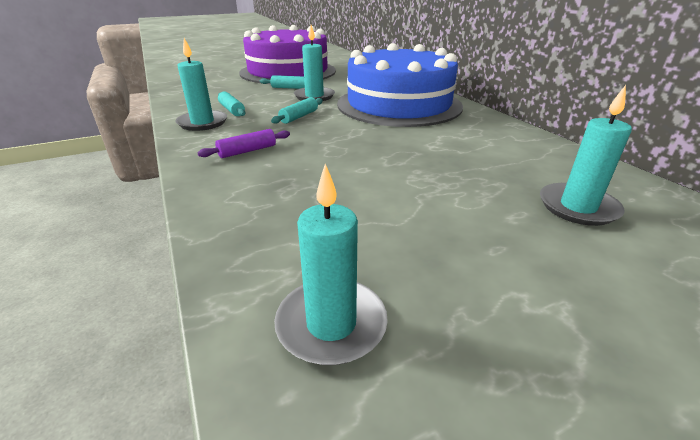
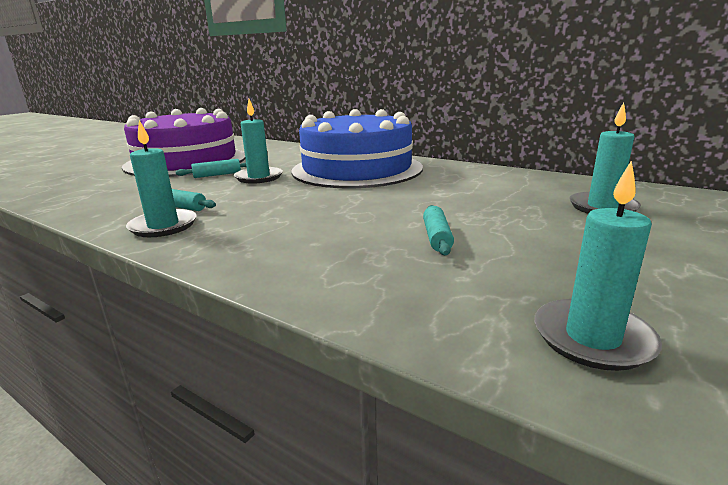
camera: 30 degrees left, 10 degrees down
purple rolling pin [198,129,290,158] -> none
turquoise rolling pin [271,97,323,124] -> turquoise rolling pin moved to [423,205,454,256]

